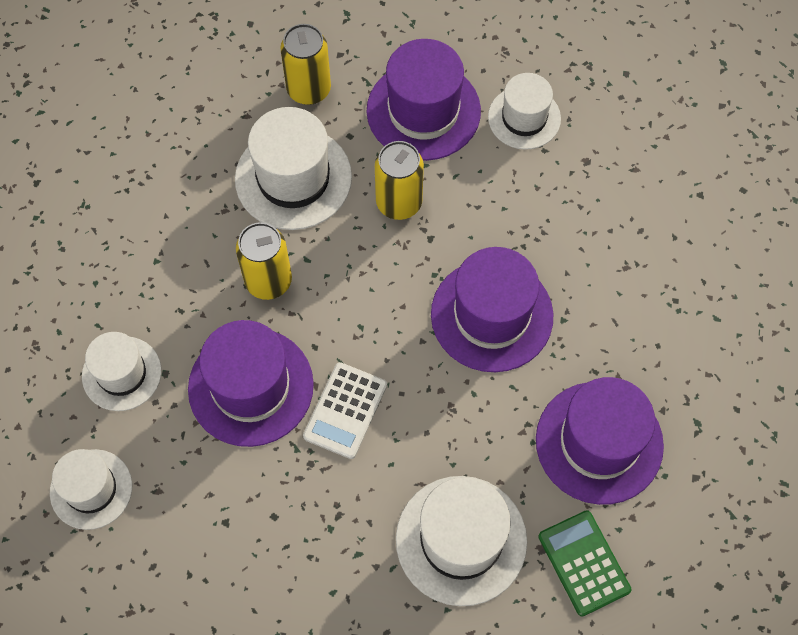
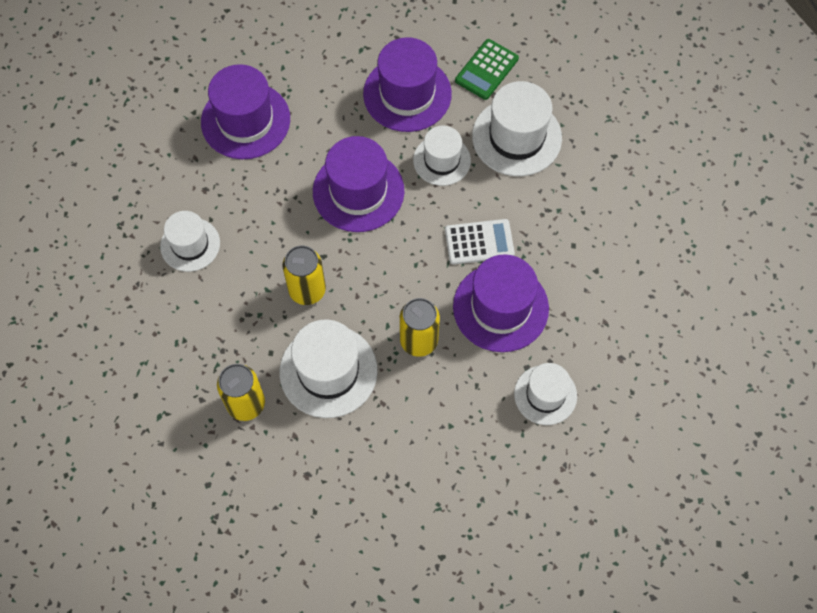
camera: 120 degrees left, 0 degrees up
white hat [50,449,132,530] -> white hat moved to [413,126,471,186]
purple hat [367,39,481,161] -> purple hat moved to [201,64,290,159]

